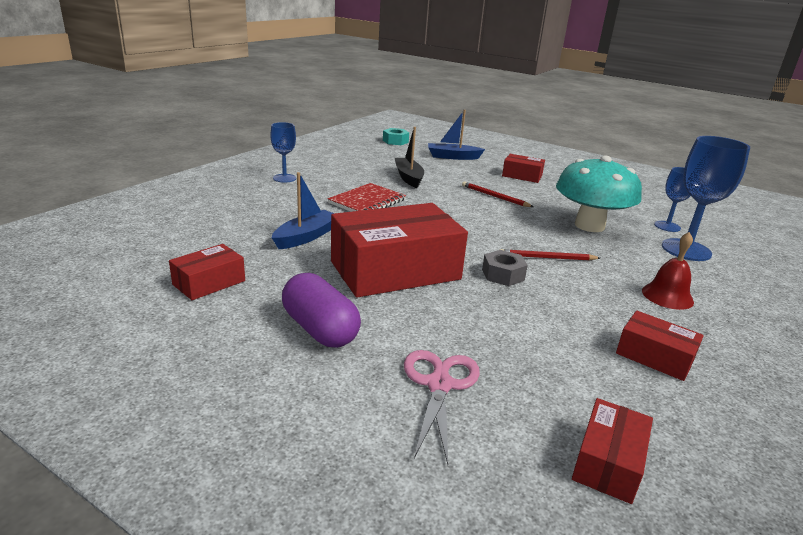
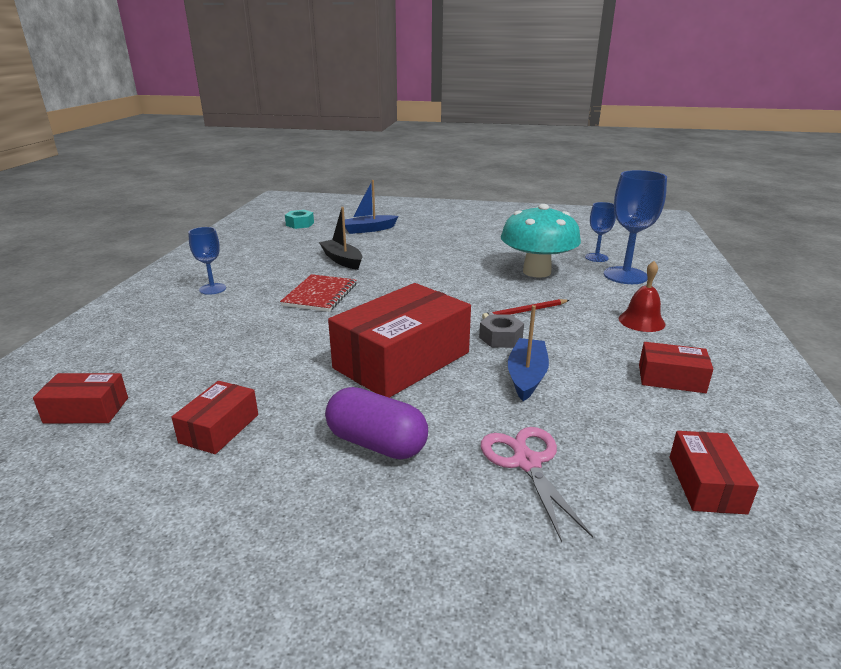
camera: 20 degrees left, 0 degrees up
blue boat [272,172,334,249] -> blue boat moved to [508,305,549,401]
red pencil [462,182,533,207] -> none
red box [502,154,545,183] -> red box moved to [33,373,128,423]

